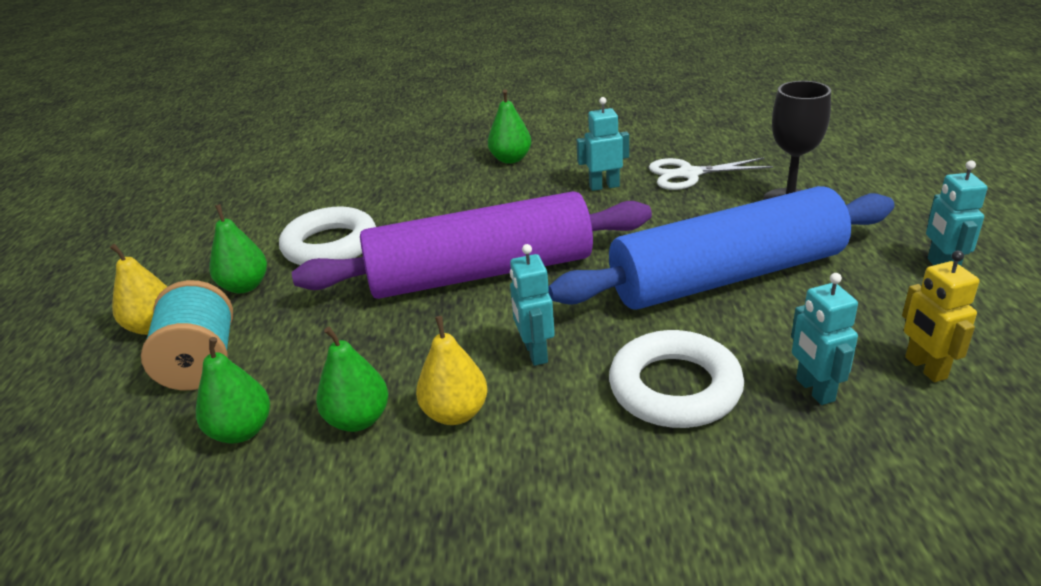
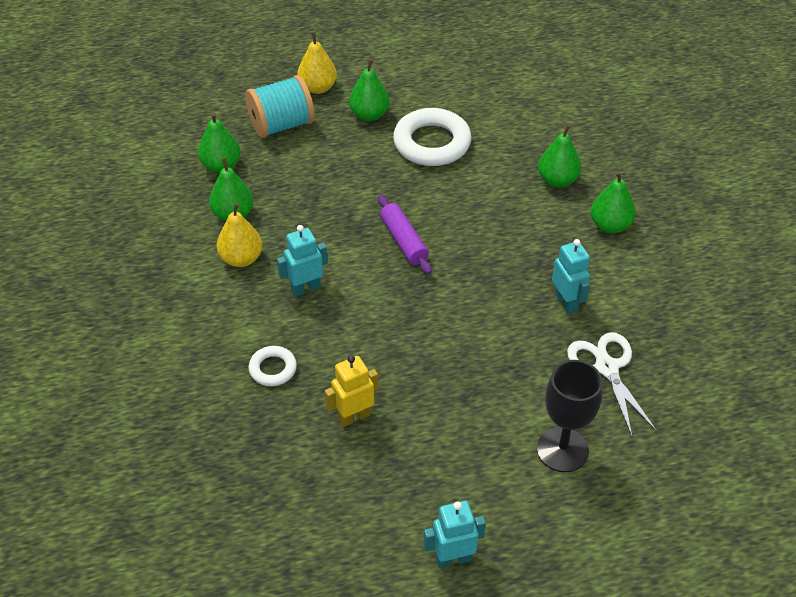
camera: 75 degrees right, 15 degrees up
purple rolling pin [292,191,652,299] -> purple rolling pin [378,195,432,274], size x0.40
blue rolling pin [548,186,895,310] -> none
white ring [609,330,744,428] -> white ring [249,346,297,386], size x0.52
turquoise robot [791,273,858,405] -> none
yellow robot [902,251,979,382] -> yellow robot moved to [325,355,378,427]
none -> green pear [538,124,581,188]

